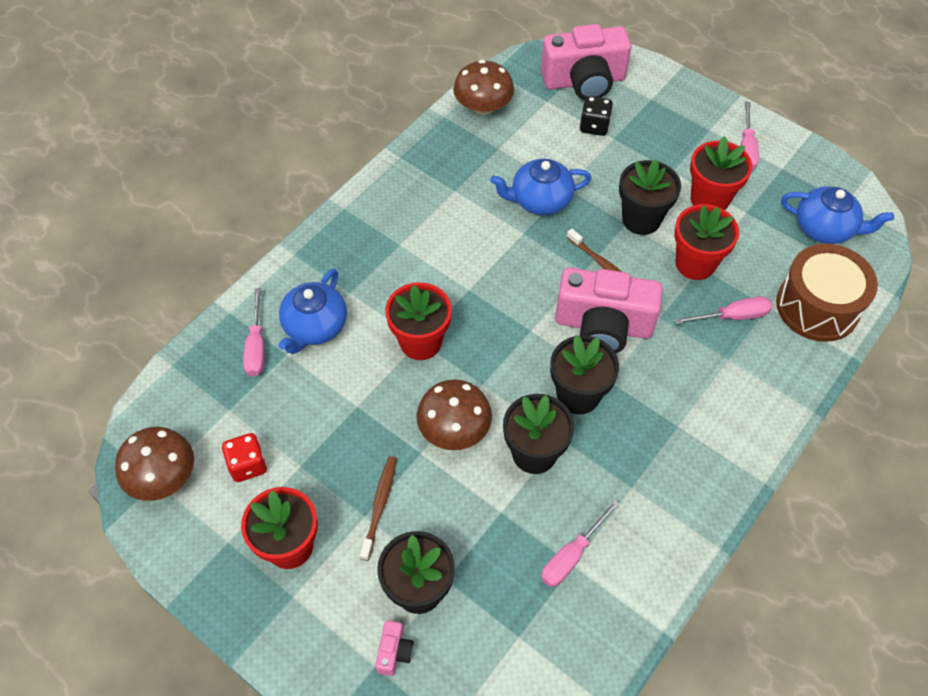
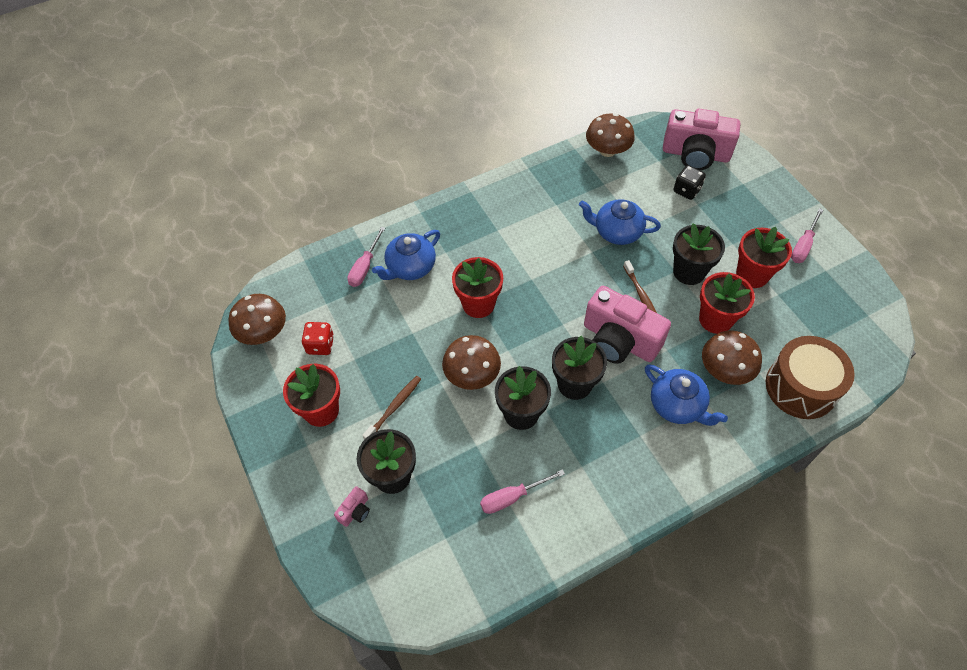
camera: 25 degrees right, 0 degrees up
pink screwdriver [674,296,772,325] -> brown mushroom [702,330,762,385]
blue teapot [781,186,894,244] -> blue teapot moved to [645,364,728,426]

